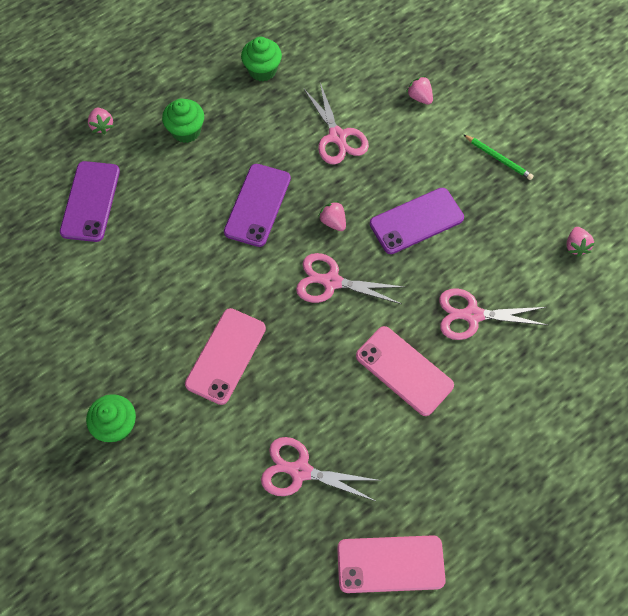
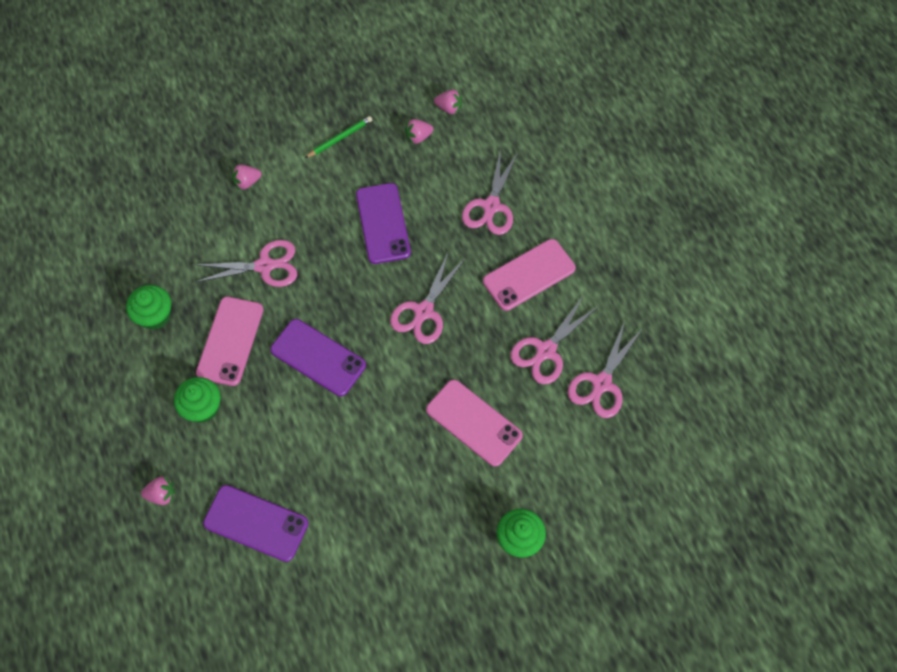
camera: 75 degrees left, 0 degrees up
pink strawberry [318,201,346,231] -> pink strawberry moved to [405,119,433,144]
pink phone [337,535,446,593] -> pink phone moved to [196,297,264,386]
none -> pink scissors [510,296,599,384]

